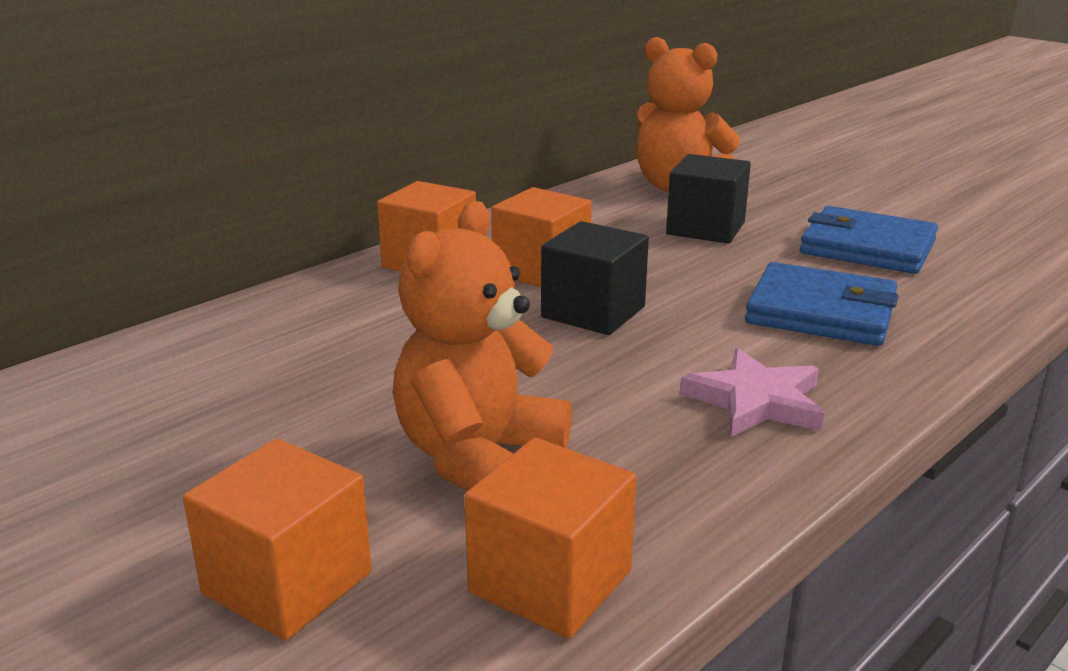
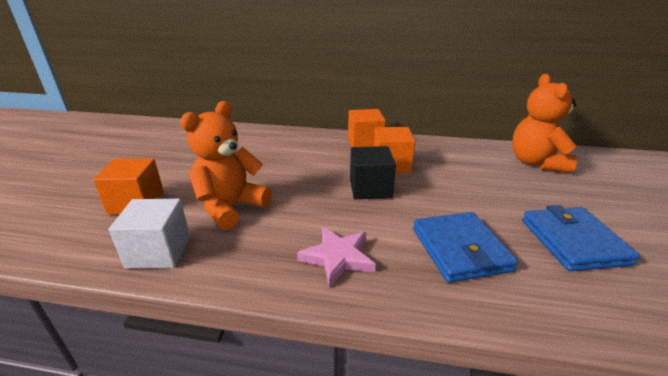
camera: 55 degrees right, 5 degrees up
orange teddy bear [393,201,572,491] -> orange teddy bear turned 45 degrees counterclockwise [180,101,272,230]
orange cube [465,437,636,639] -> white cube [109,199,190,269]
black cube [666,154,751,243] -> none

